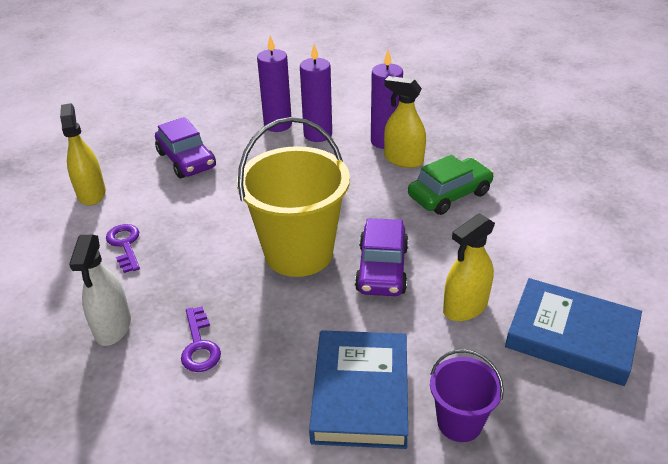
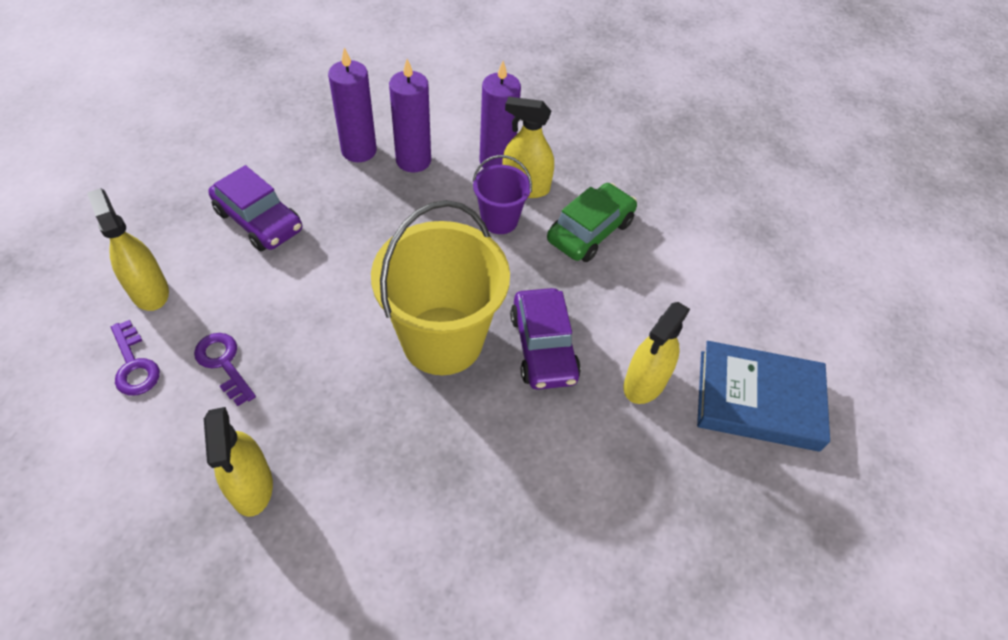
camera: 20 degrees left, 15 degrees up
white spray bottle [69,235,131,346] -> yellow spray bottle [204,407,273,517]
purple key [181,306,221,372] -> purple key moved to [111,320,160,395]
blue book [309,330,408,449] -> none
purple bucket [430,349,504,442] -> purple bucket moved to [473,155,532,234]

